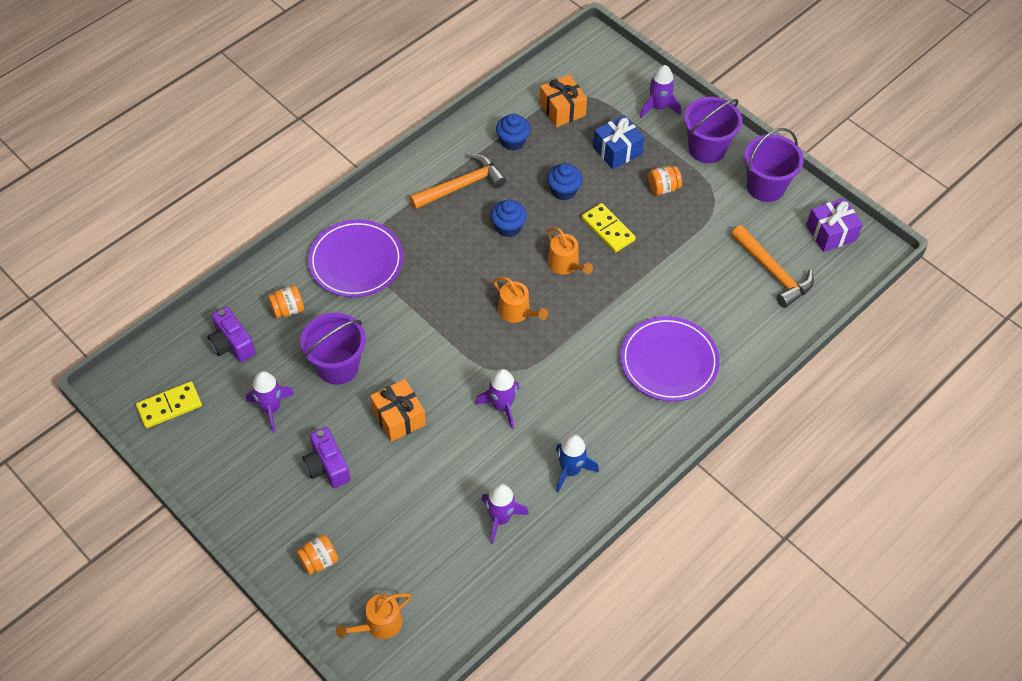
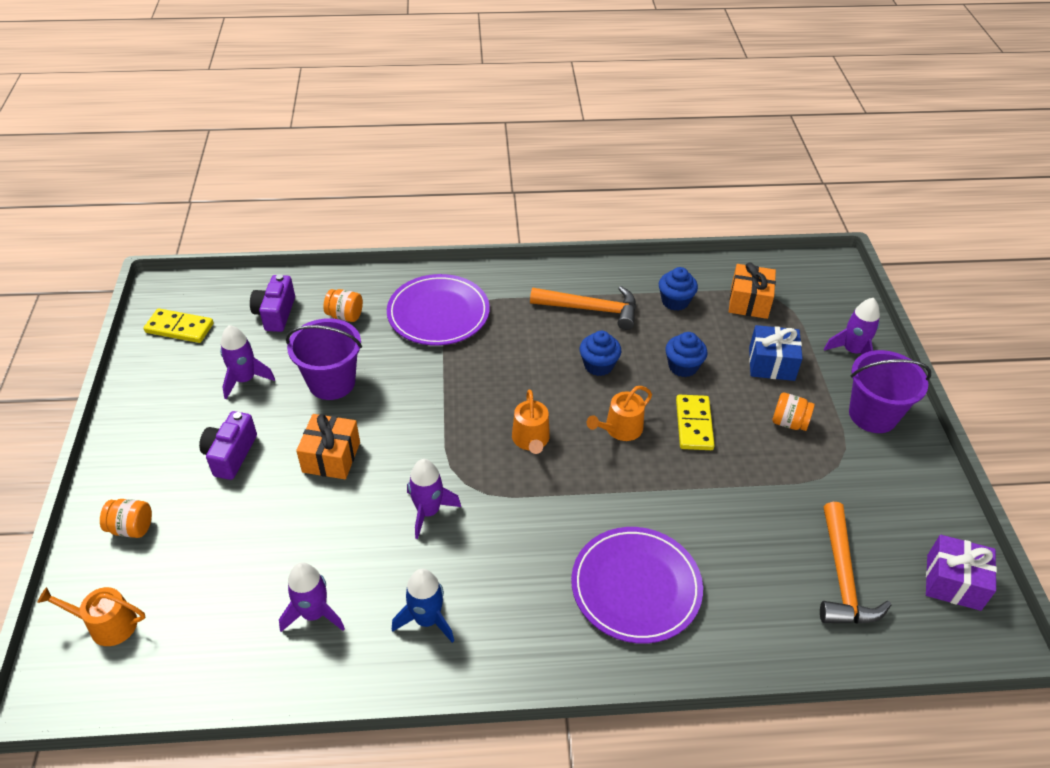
camera: 40 degrees right, 10 degrees down
orange watering can [547,227,593,275] -> orange watering can turned 45 degrees clockwise [587,386,652,441]
purple bucket [744,128,804,202] -> none

